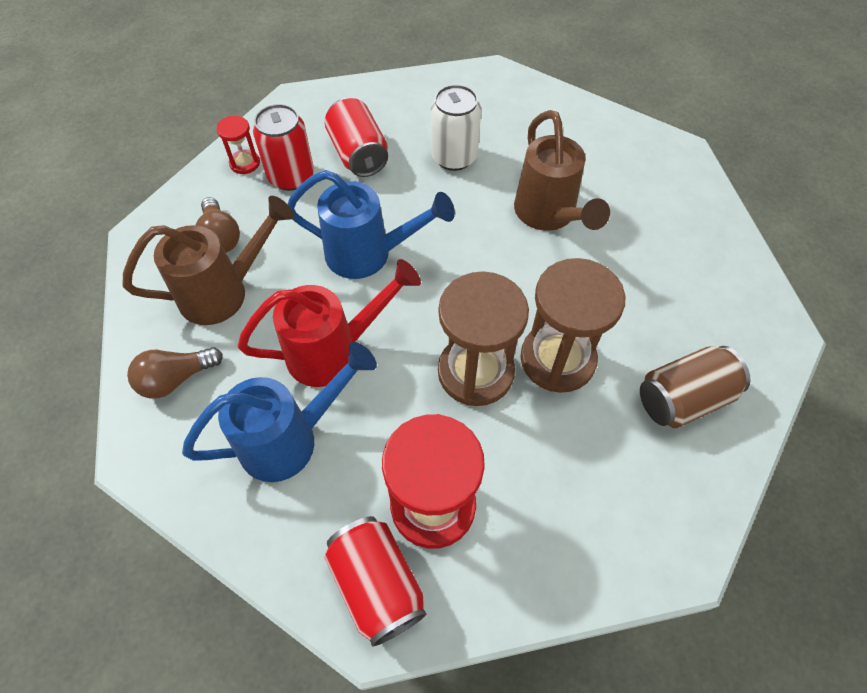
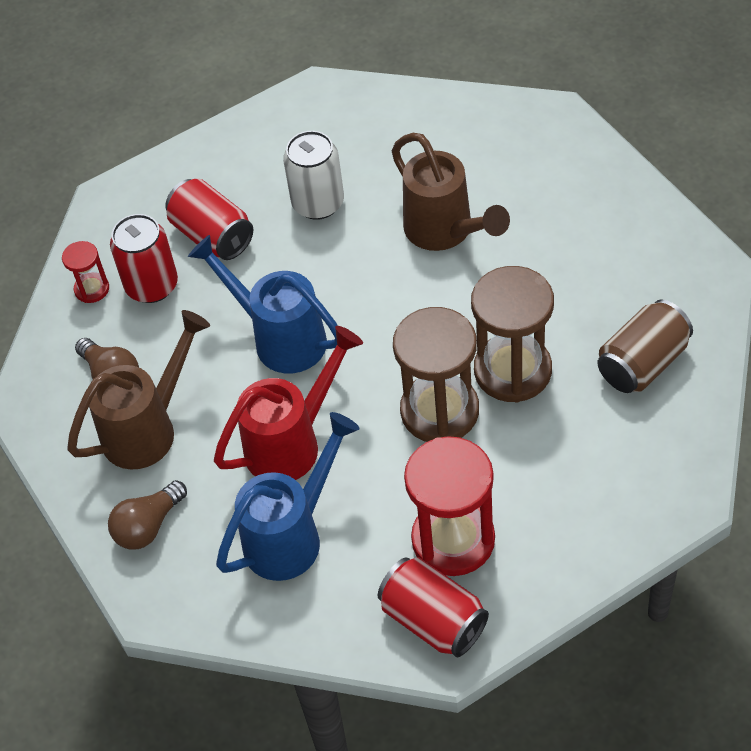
camera: 15 degrees left, 5 degrees down
blue watering can [288,170,455,279] -> blue watering can turned 135 degrees counterclockwise [188,235,338,373]

